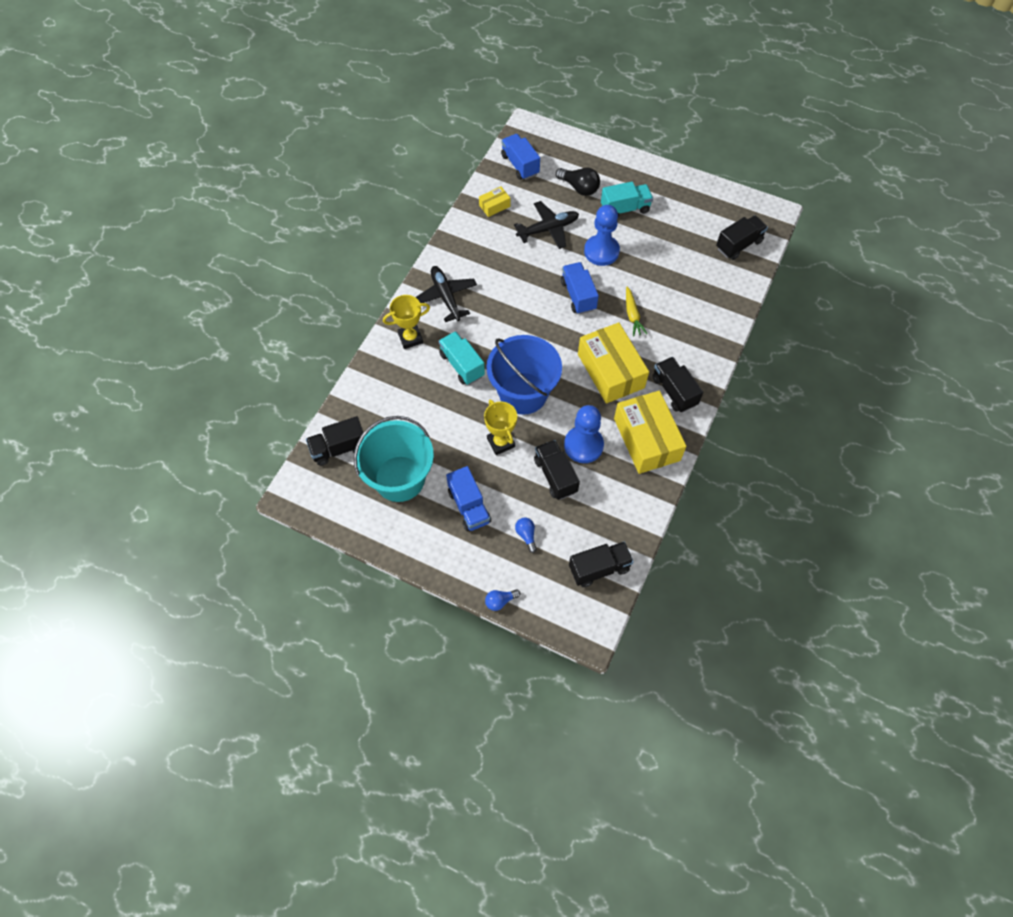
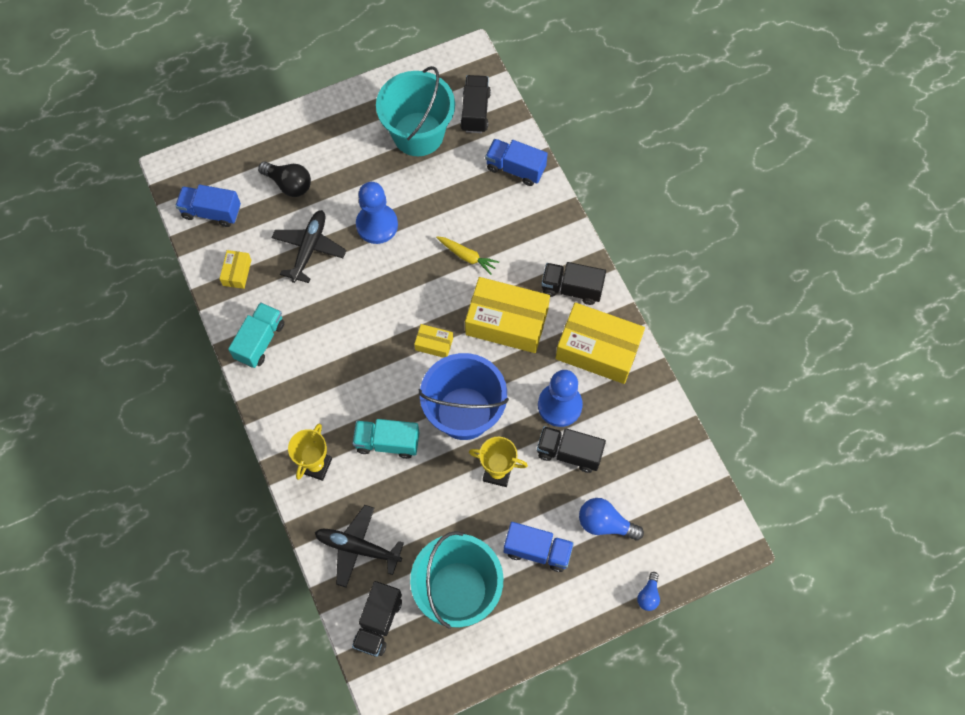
camera: 50 degrees left, 5 degrees up
black plane [416,266,477,322] -> black plane moved to [315,505,404,588]
blue light bulb [515,518,537,553] -> blue light bulb [579,498,644,541], size x1.68
black light bulb [556,168,600,196] -> black light bulb turned 45 degrees clockwise [258,161,311,197]
blue truck [561,262,599,314] -> blue truck moved to [485,139,548,186]
black truck [569,542,634,587] -> none
turquoise truck [601,181,653,218] -> turquoise truck moved to [228,302,284,368]
none -> turquoise bucket [376,66,455,156]
none -> yellow box [414,324,453,358]

